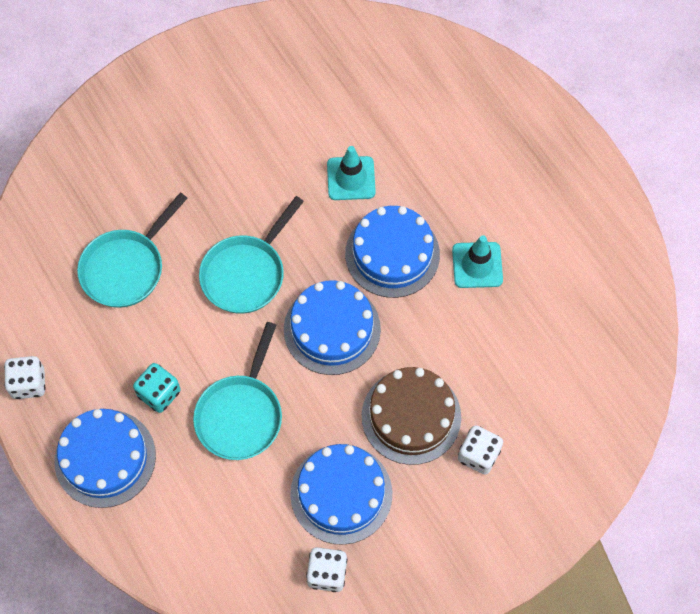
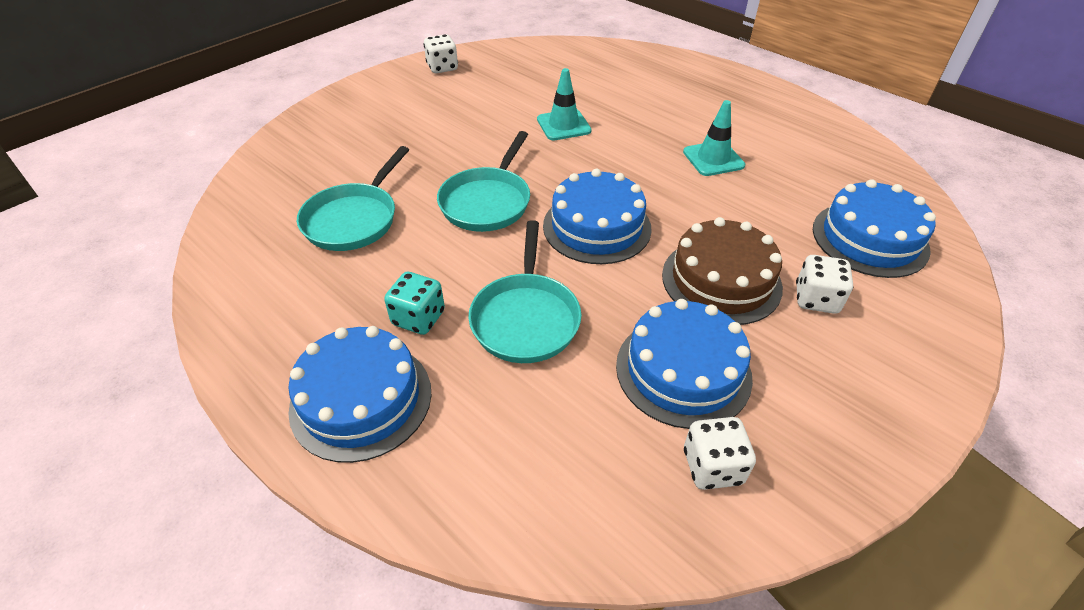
camera: 15 degrees left, 20 degrees down
white dice [4,356,46,399] -> white dice moved to [424,34,458,73]
blue cake [345,206,440,298] -> blue cake moved to [813,179,936,278]

